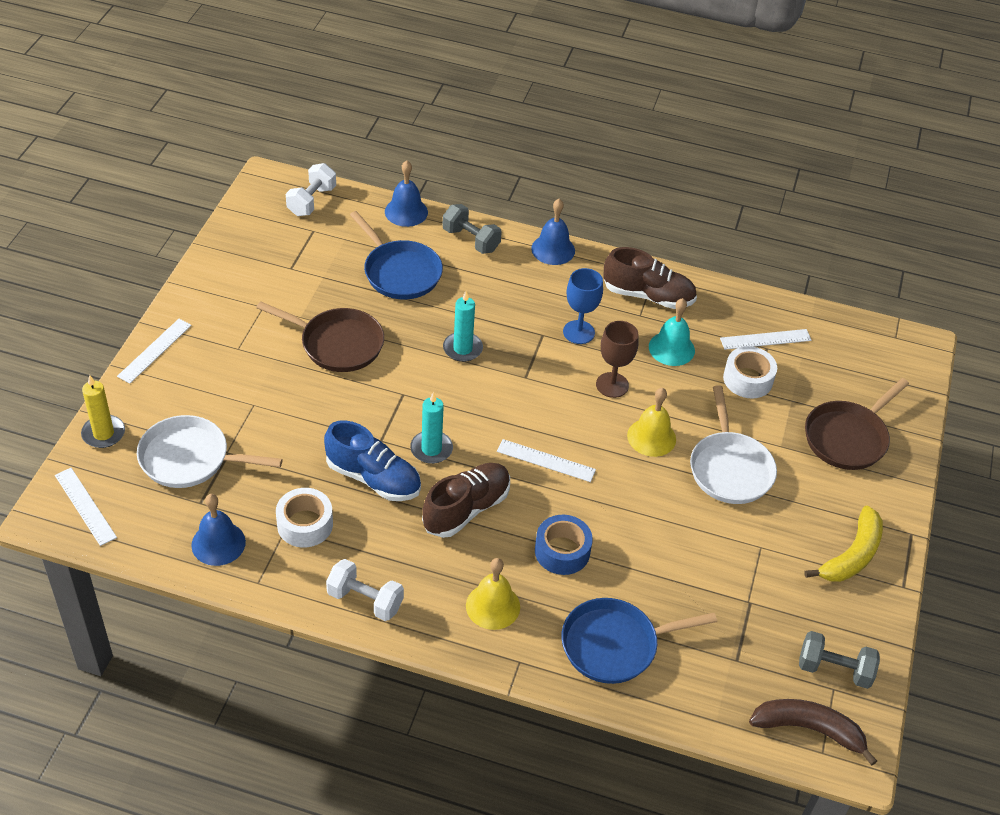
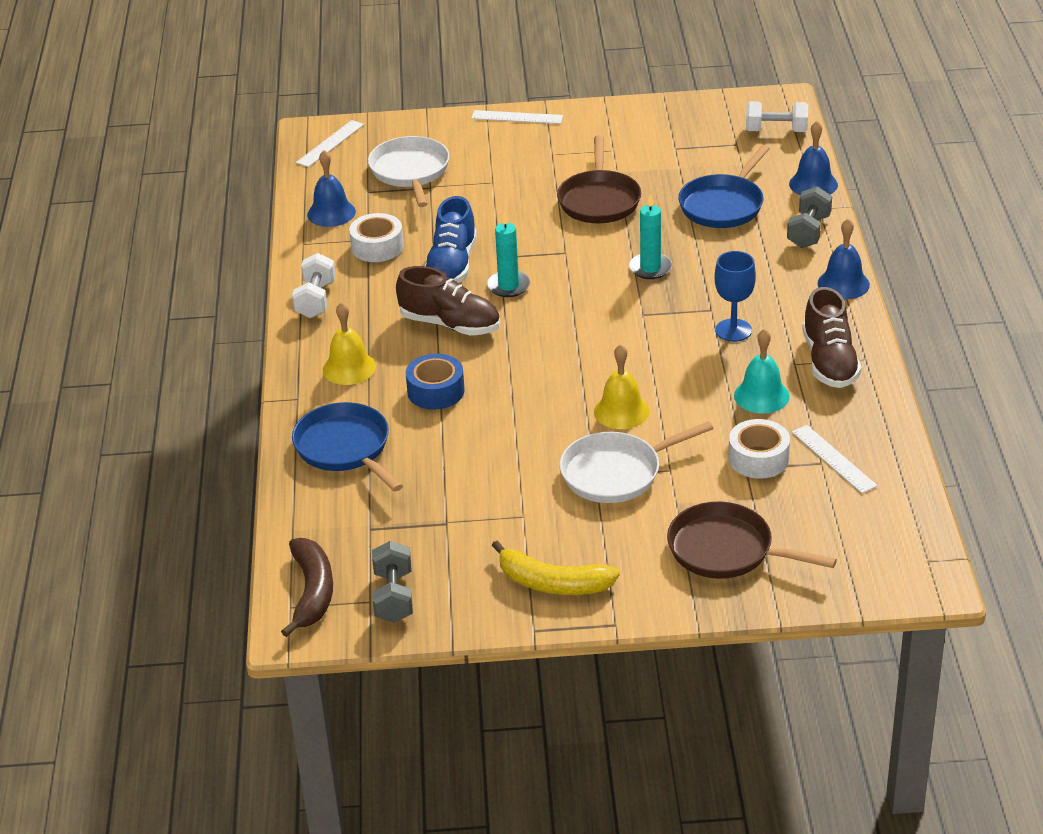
camera: 75 degrees right, 10 degrees down
yellow candle [81,375,125,448] -> none
white ruler [497,439,596,482] -> none
brown goblet [596,321,639,398] -> none

